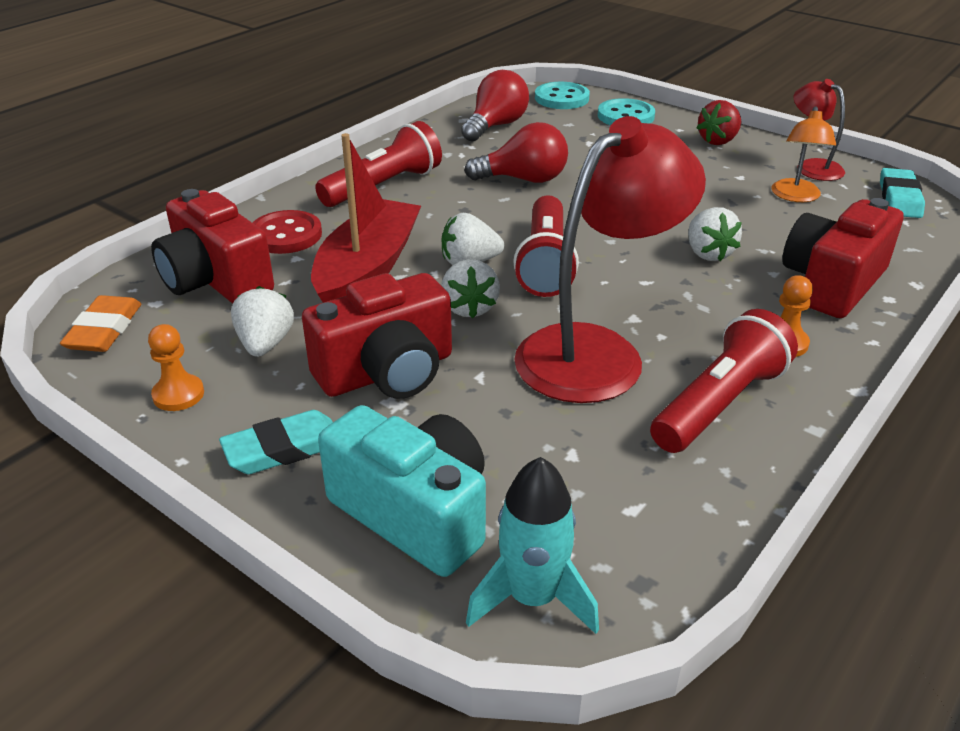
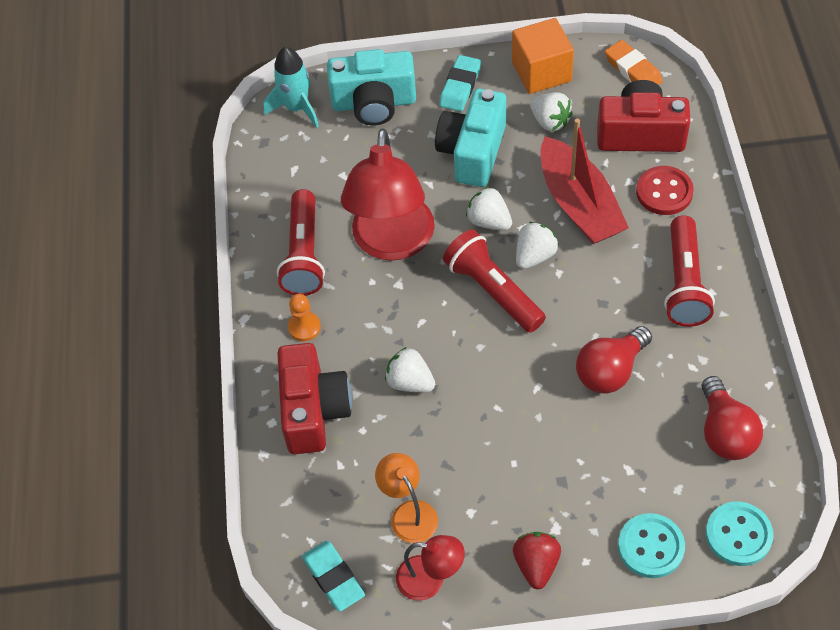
camera: 140 degrees right, 20 degrees up
orange pawn [148,324,204,411] -> orange cube [512,18,574,94]
red camera [302,273,452,399] -> turquoise camera [435,89,506,187]

